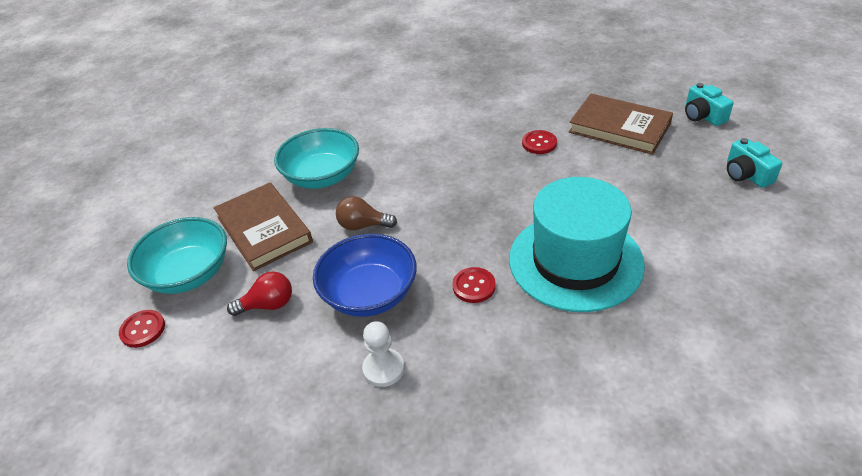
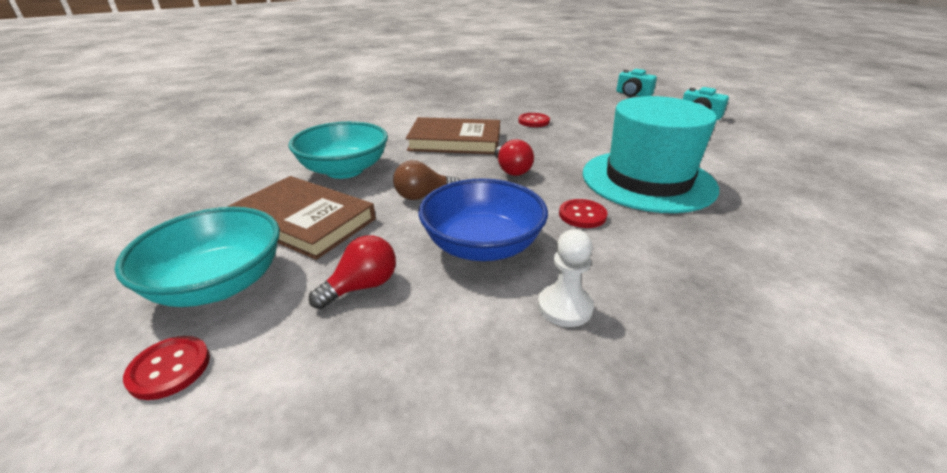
camera: 30 degrees left, 10 degrees down
brown book [569,94,673,155] -> brown book moved to [406,117,500,154]
none -> red light bulb [495,139,534,176]

